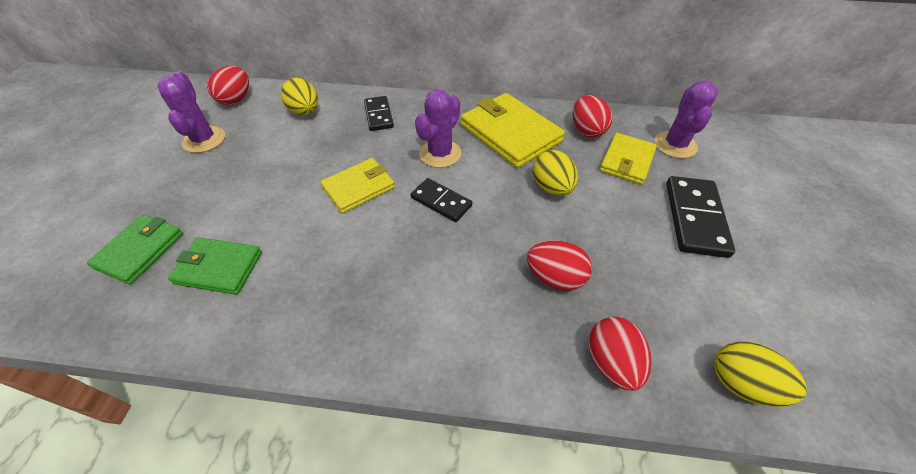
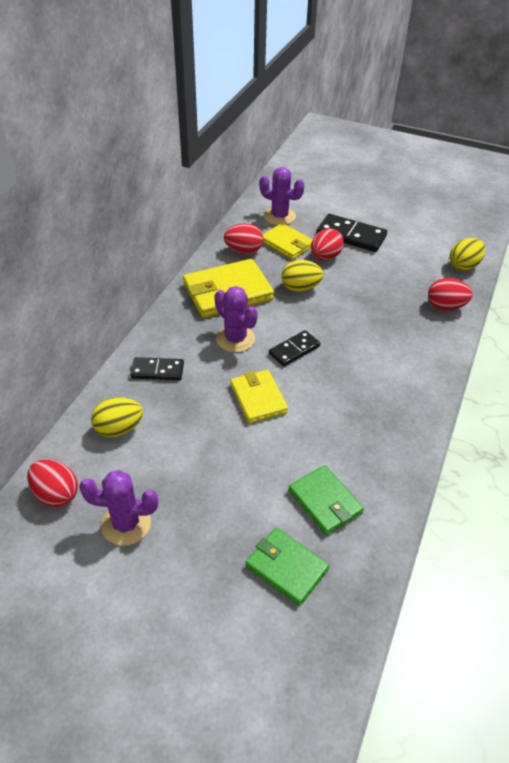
camera: 75 degrees left, 5 degrees down
green wallet [168,237,262,295] -> green wallet turned 60 degrees counterclockwise [289,465,364,535]
red egg [527,240,592,291] -> red egg moved to [311,228,344,260]

